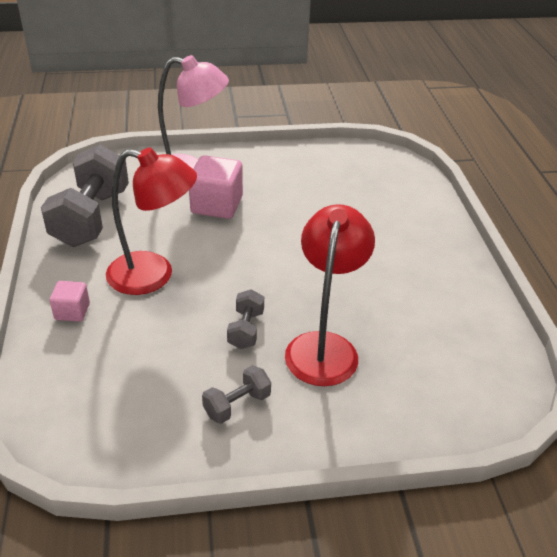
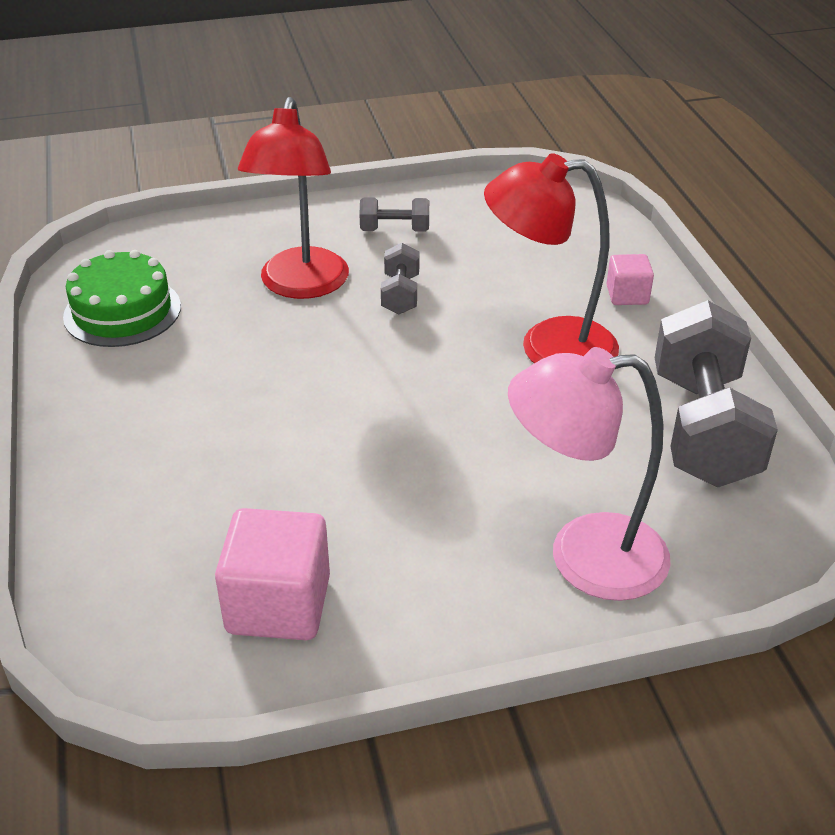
camera: 175 degrees right, 0 degrees up
pink cube [189,155,243,219] -> pink cube moved to [215,508,330,640]
grey dumbbell [202,365,271,424] -> grey dumbbell turned 45 degrees clockwise [359,198,429,232]
none -> green cake [63,250,181,347]

